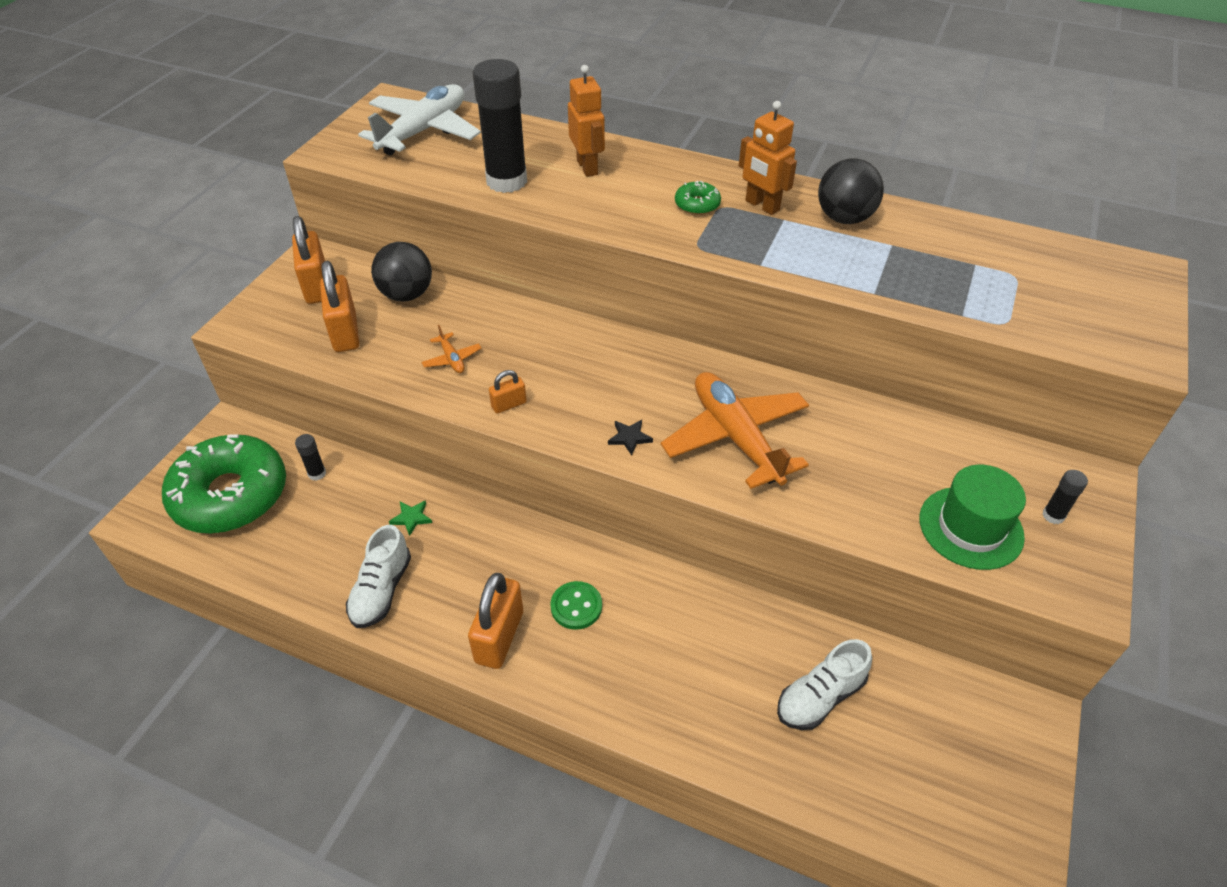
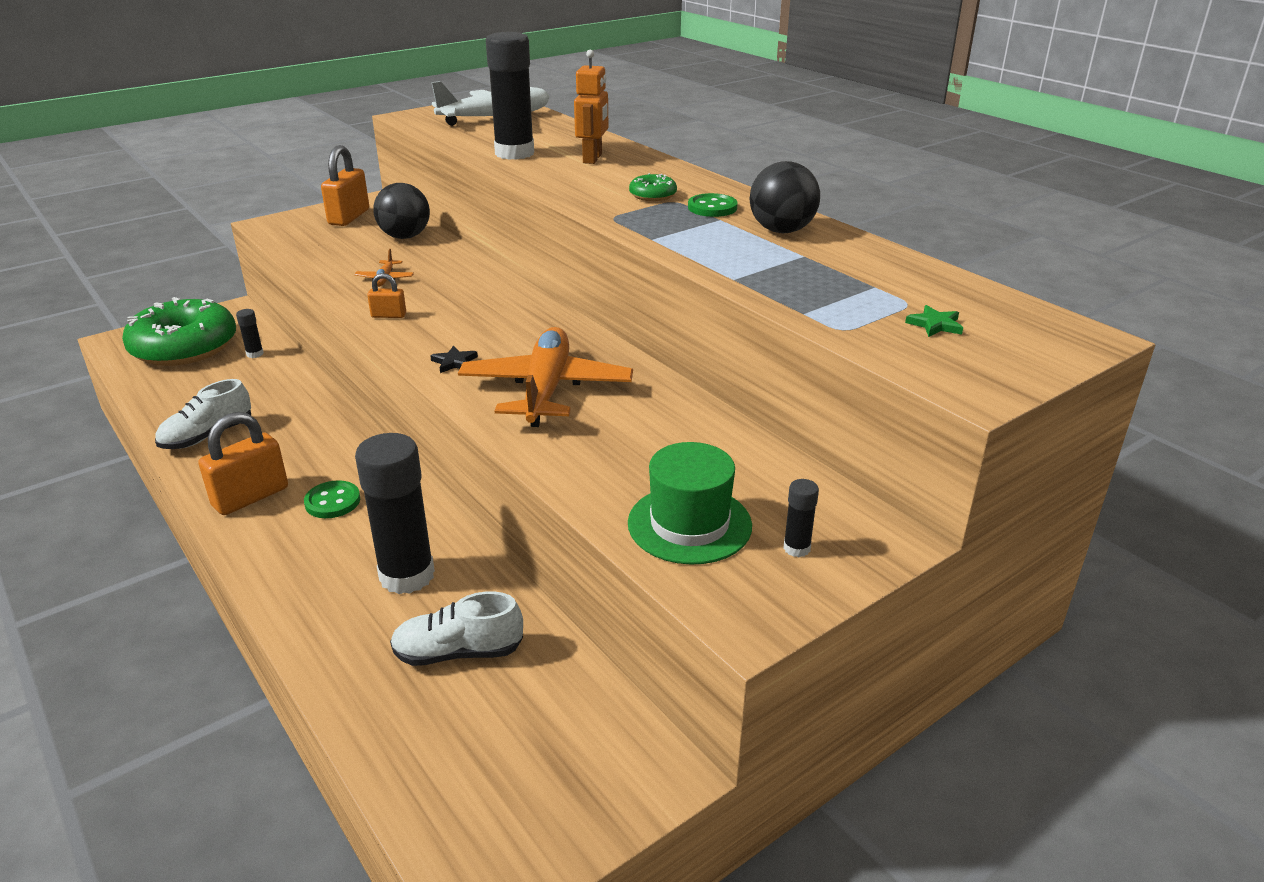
camera: 30 degrees right, 15 degrees down
orange padlock [320,261,359,352] -> none
green star [389,500,432,536] -> green star moved to [905,305,963,337]
orange robot [739,101,797,215] -> green button [688,193,738,217]
none -> black glue stick [355,433,435,594]

